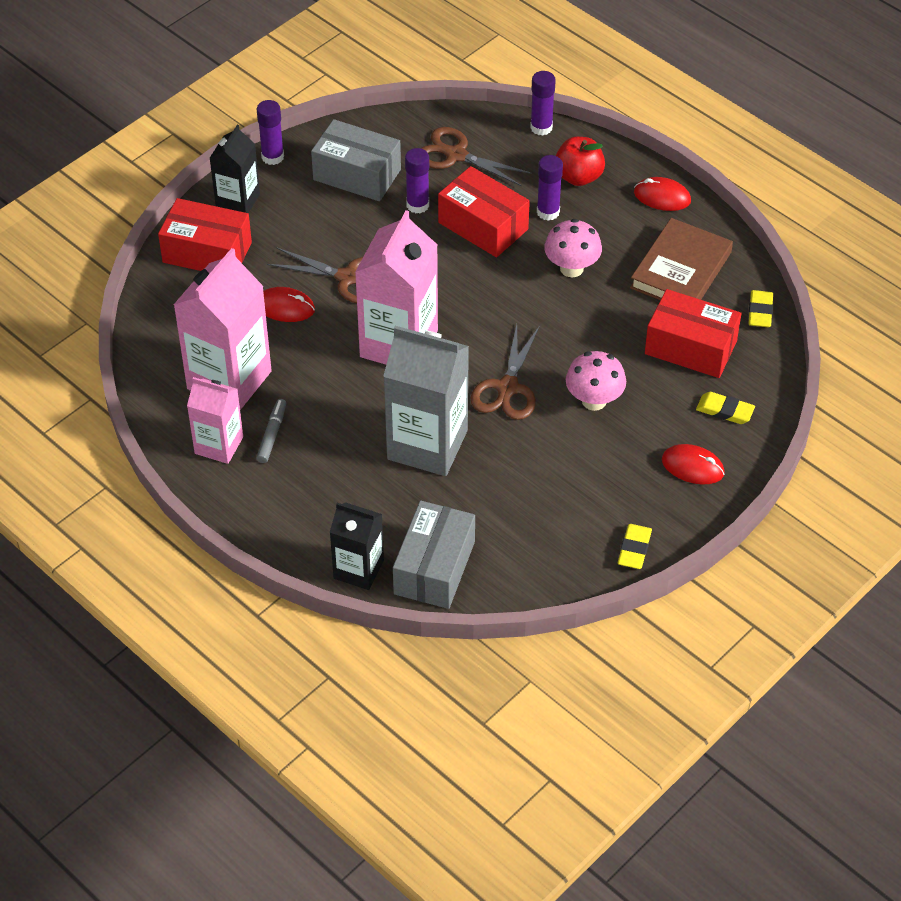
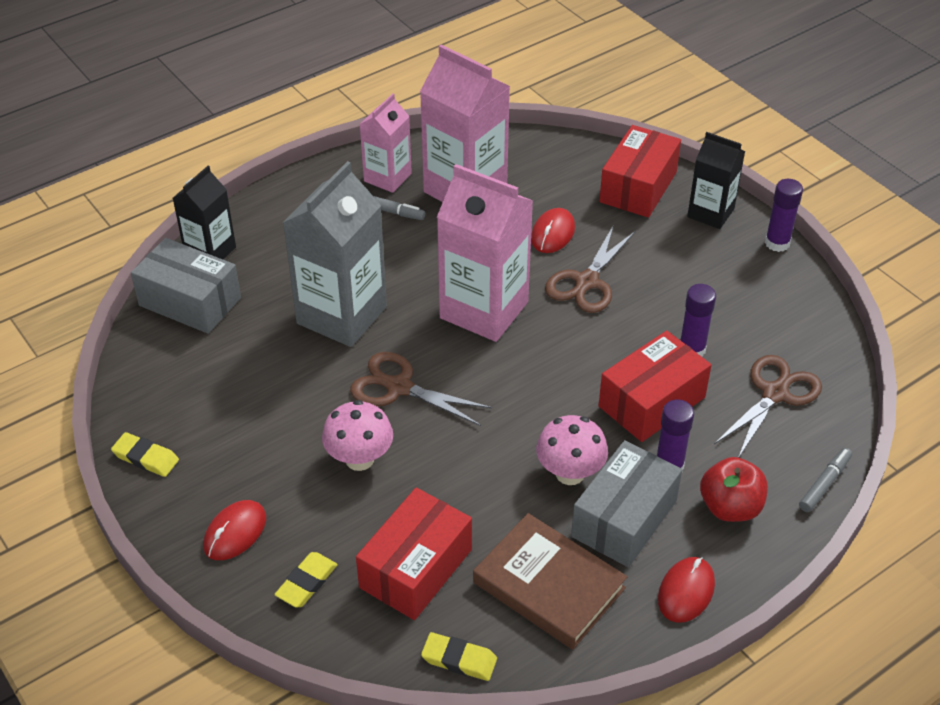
camera: 100 degrees right, 5 degrees down
grey box [311,119,401,201] -> grey box moved to [571,440,682,568]
purple glue stick [530,71,556,136] -> grey marker [799,448,852,512]

